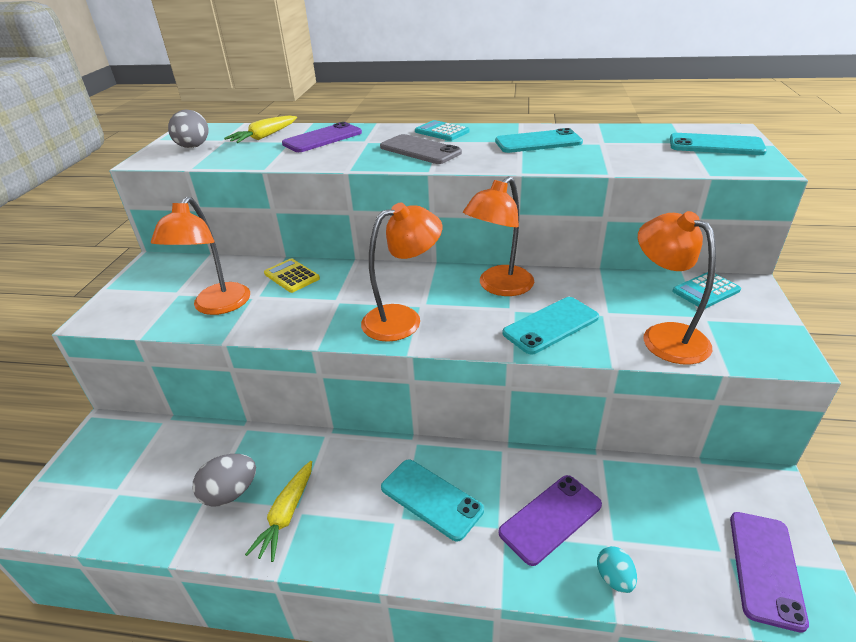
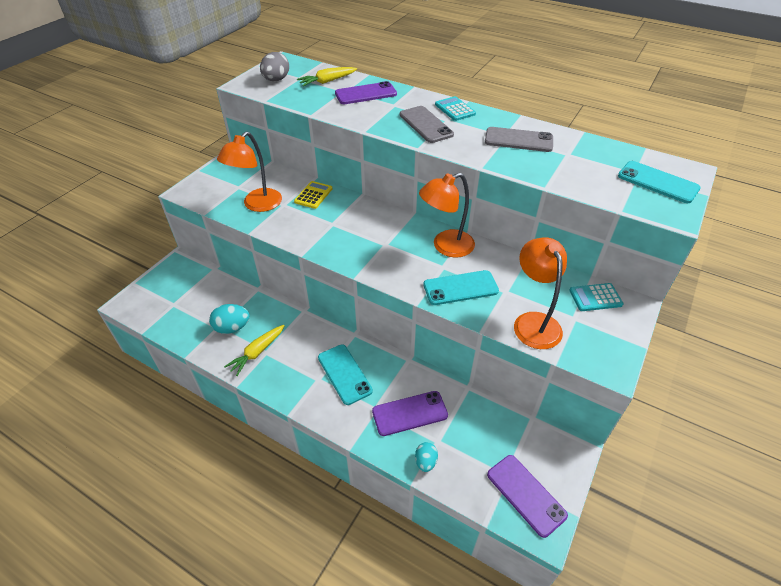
camera: 20 degrees right, 10 degrees up
grey egg [193,454,256,507] -> turquoise egg [209,304,250,334]
yellow calculator [264,258,320,293] -> yellow calculator turned 45 degrees clockwise [294,181,332,209]
orange lamp [361,202,442,342] -> none
turquoise phone [495,128,583,153] -> grey phone [485,127,553,152]
purple phone [730,512,809,633] -> purple phone turned 75 degrees counterclockwise [487,455,568,538]

